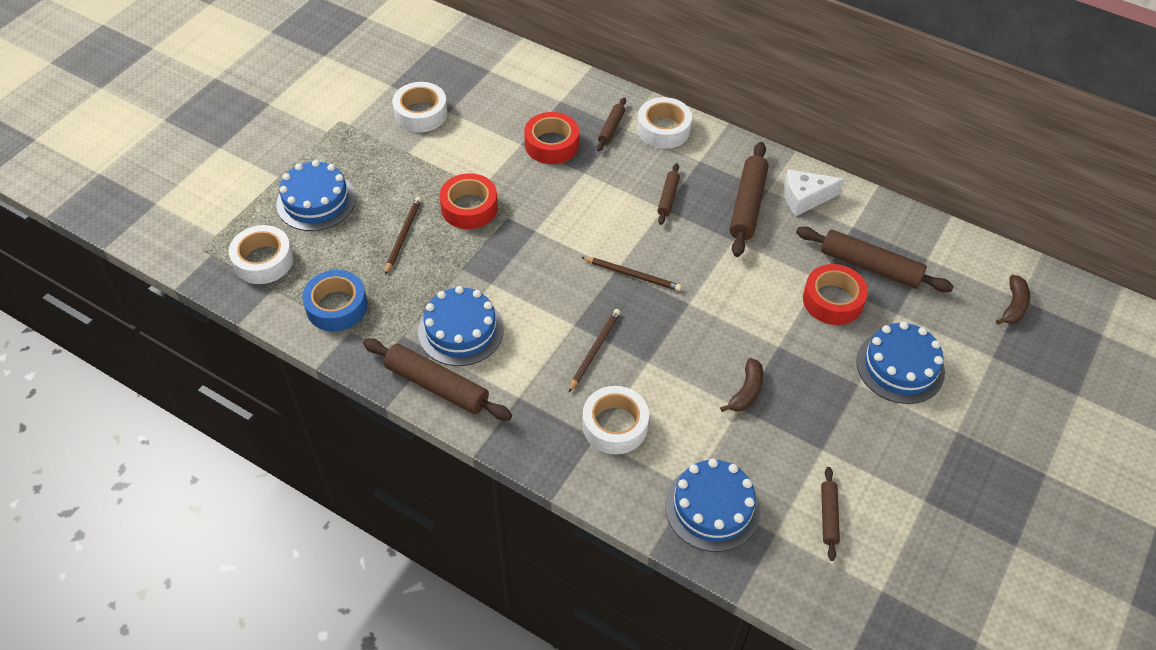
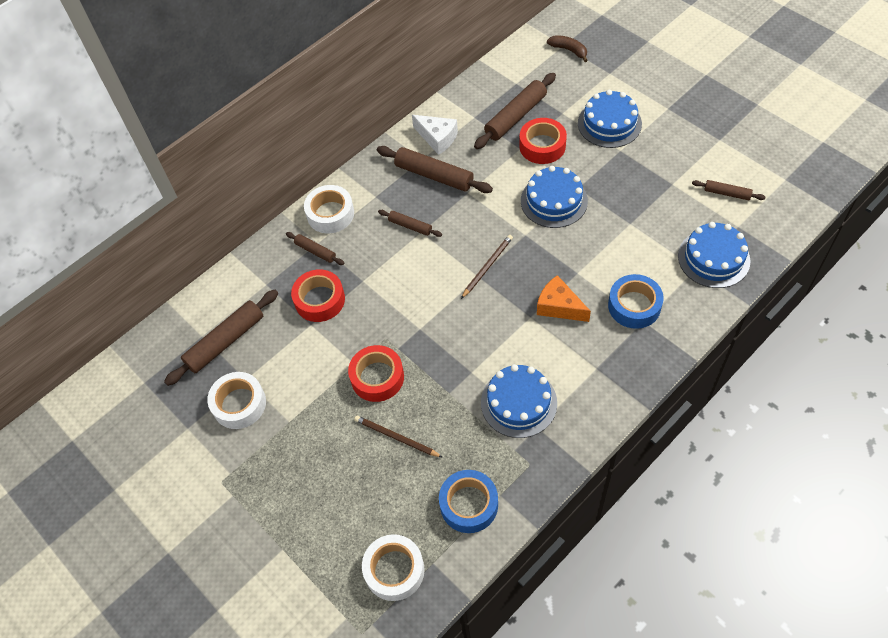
camera: 70 degrees left, 5 degrees up
blue cake [276,160,356,231] -> blue cake moved to [521,166,588,228]
brown rolling pin [363,338,512,421] -> brown rolling pin moved to [164,290,278,386]
brown pencil [569,309,620,392] -> orange cheese [537,275,591,322]
white tape [582,386,649,454] -> blue tape [608,274,664,329]
brown banana [720,358,763,412] -> none
white cheese [784,169,845,216] -> white cheese turned 60 degrees counterclockwise [412,115,458,155]

